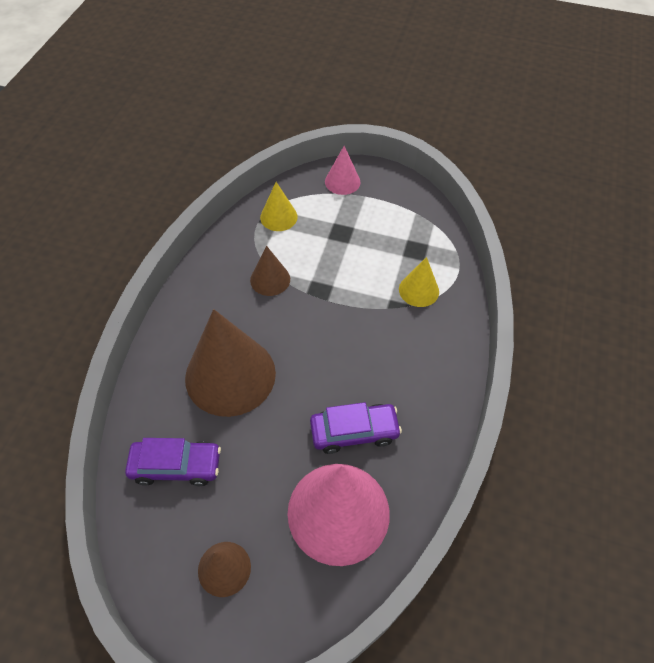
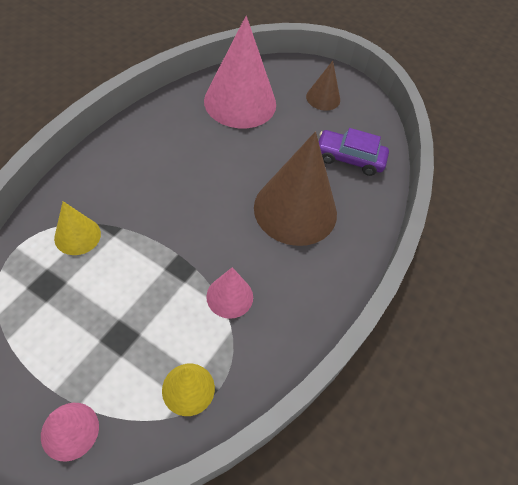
camera: 170 degrees left, 0 degrees up
brown cone [250,246,290,296] -> pink cone [206,267,253,319]
purple car [310,402,402,454] -> none

